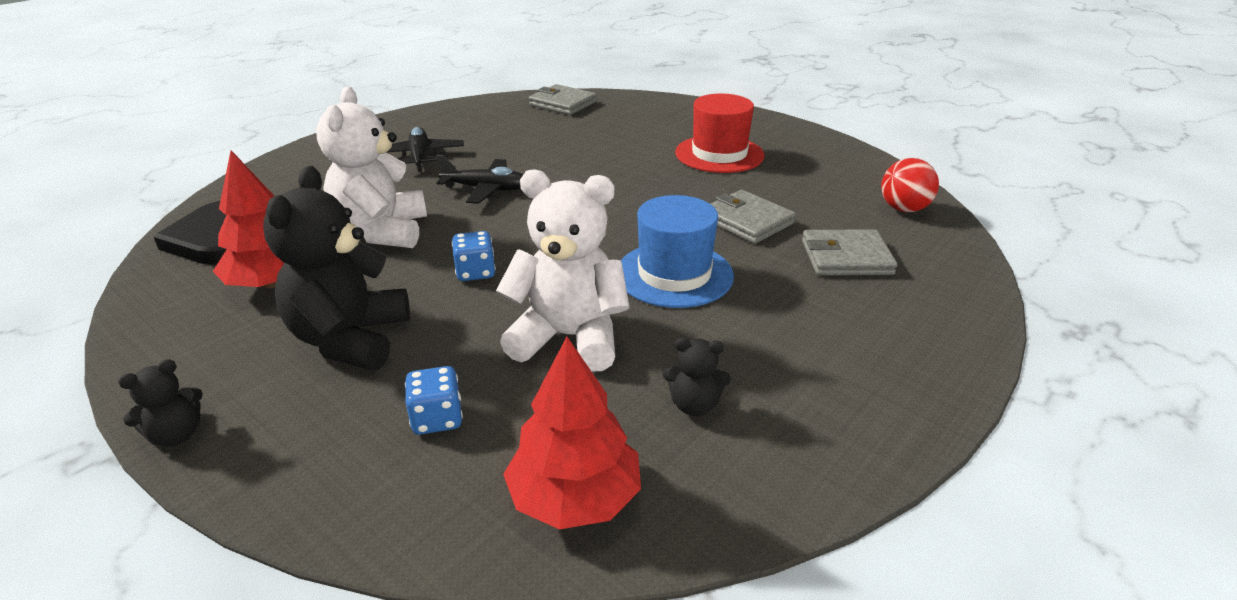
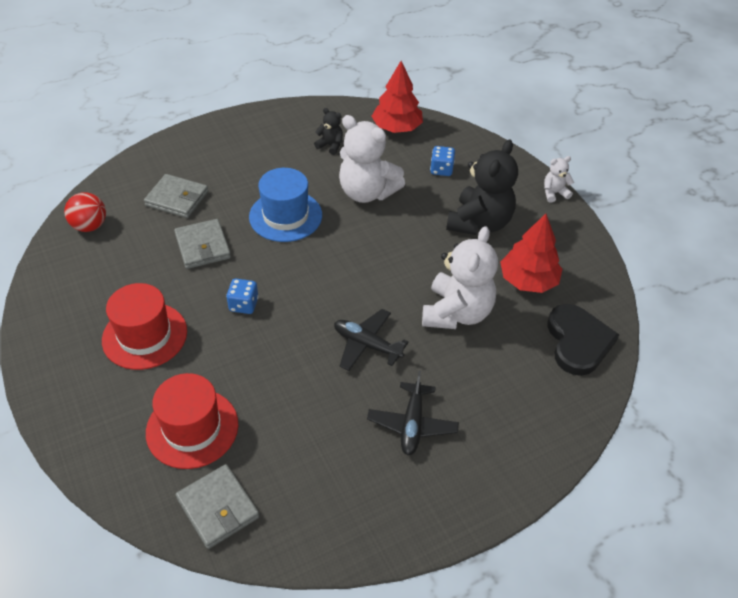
camera: 160 degrees left, 15 degrees up
black teddy bear [118,359,203,447] -> white teddy bear [544,156,574,203]
blue dice [452,231,496,281] -> blue dice moved to [226,279,259,314]
none -> red hat [146,373,238,469]

